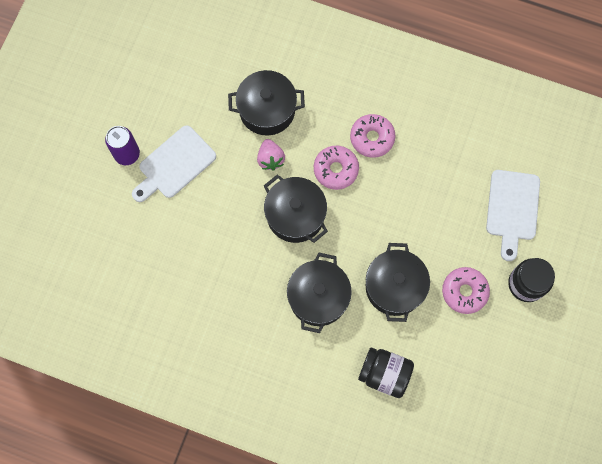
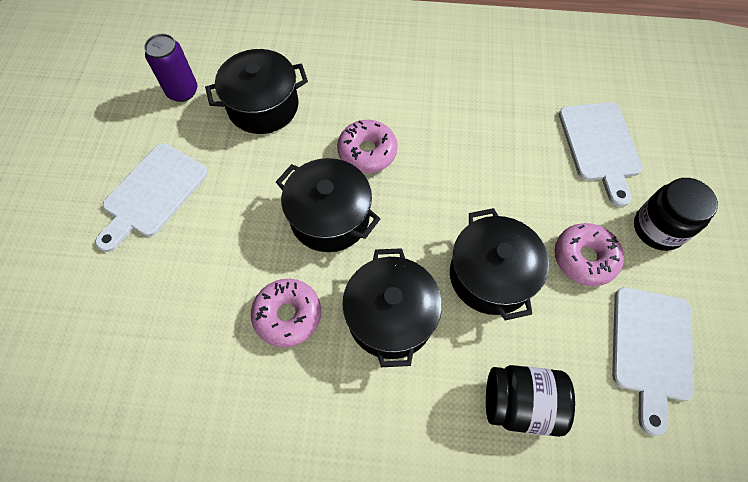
camera: 15 degrees left, 10 degrees down
purple can [105,126,140,165] -> purple can moved to [144,34,197,102]
pink strawberry [257,139,285,171] -> none
pink donut [350,114,395,158] -> pink donut moved to [251,279,321,347]
none -> white cutting board [612,287,694,436]

